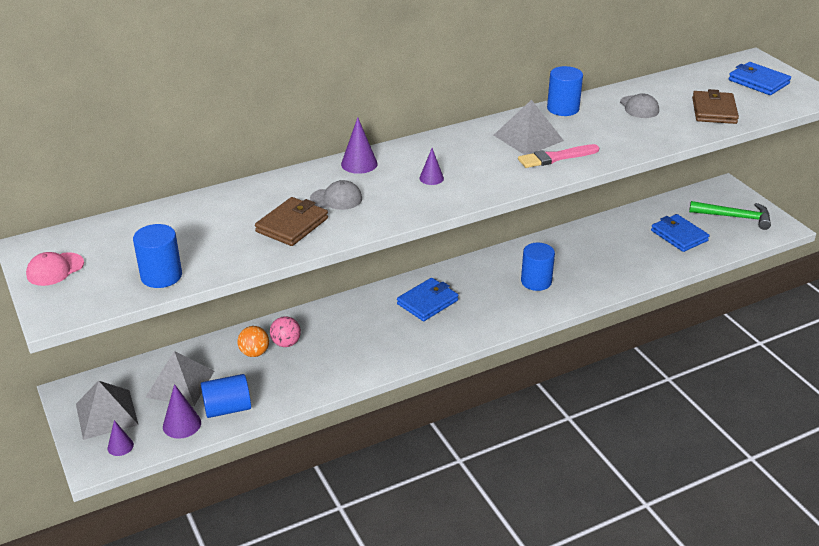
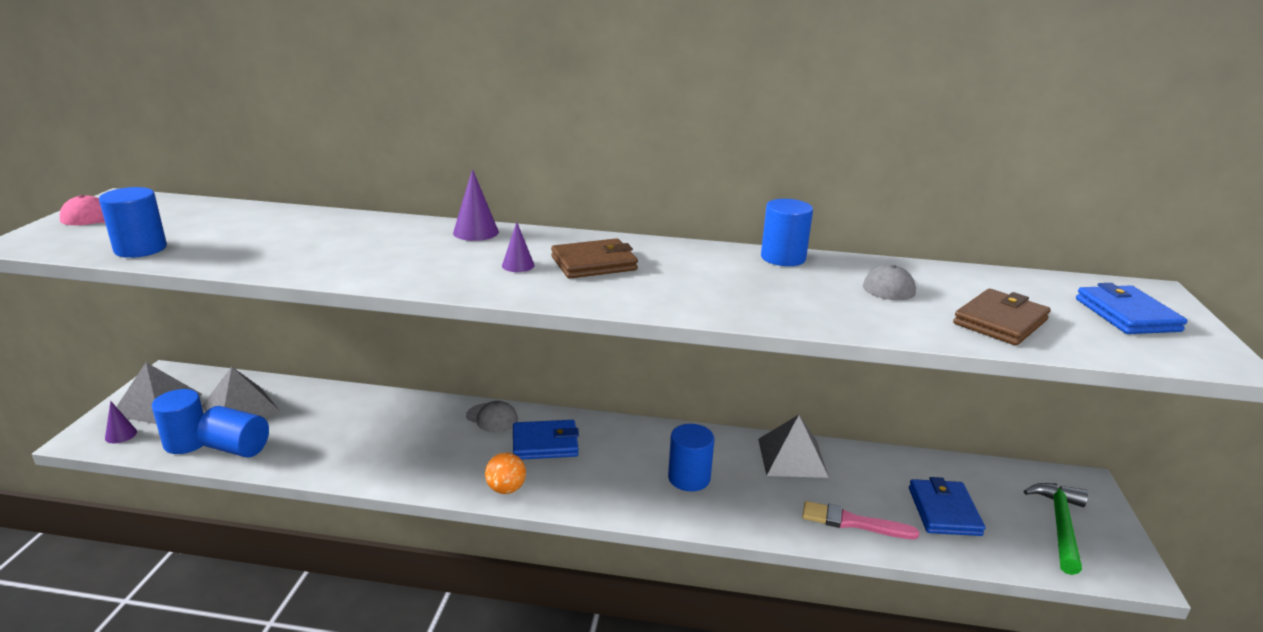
camera: 35 degrees right, 10 degrees down
purple cone [163,384,201,439] -> blue cylinder [152,389,204,454]
orange ball [237,326,269,357] -> orange ball moved to [485,453,526,494]
brown wallet [255,197,328,246] -> brown wallet moved to [551,238,638,278]
pink ball [270,316,301,347] -> none
grey cap [310,180,362,210] -> grey cap moved to [466,401,518,432]
grey pyramid [494,100,564,155] -> grey pyramid moved to [758,415,829,478]
pink brush [518,144,599,168] -> pink brush moved to [802,501,919,540]
green hammer [689,201,771,230] -> green hammer turned 120 degrees counterclockwise [1024,483,1088,575]

